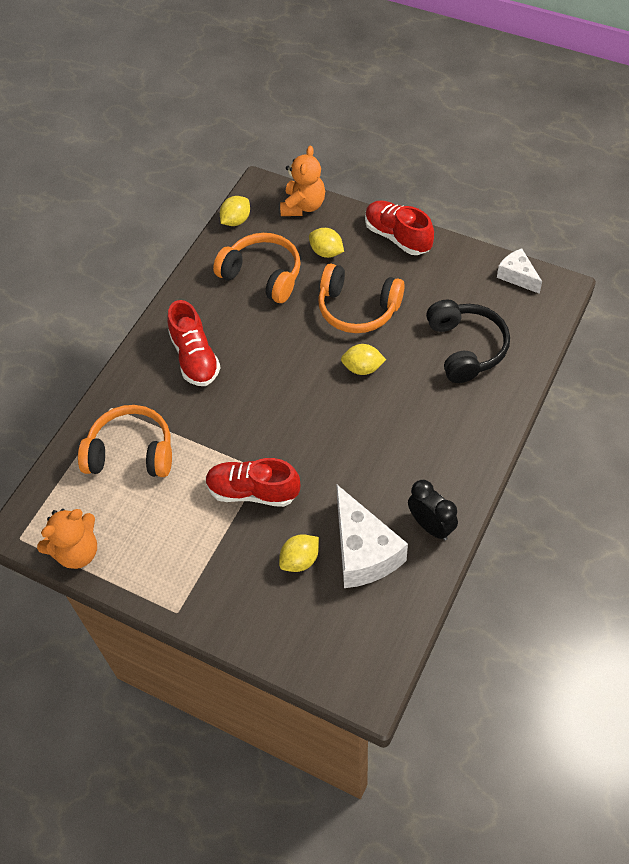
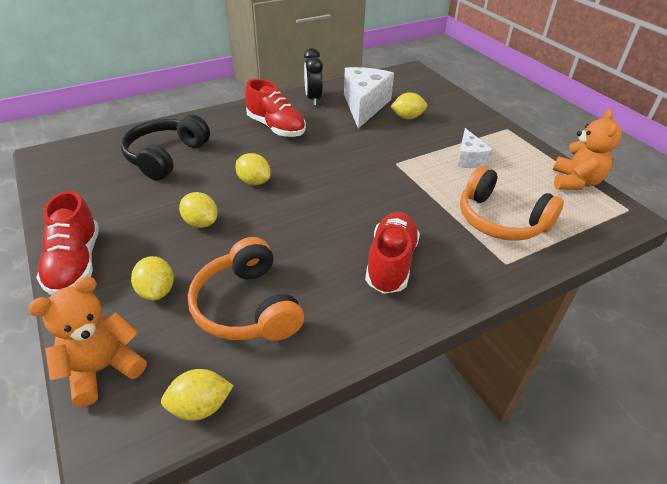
camera: 150 degrees left, 15 degrees down
orange teddy bear [37,509,97,569] -> orange teddy bear turned 105 degrees clockwise [553,109,622,190]
red shoe [205,458,300,507] -> red shoe moved to [245,79,306,137]
orange headphones [318,263,405,333] -> yellow lemon [179,192,218,228]
white cheese [497,248,542,294] -> white cheese moved to [457,128,493,168]

